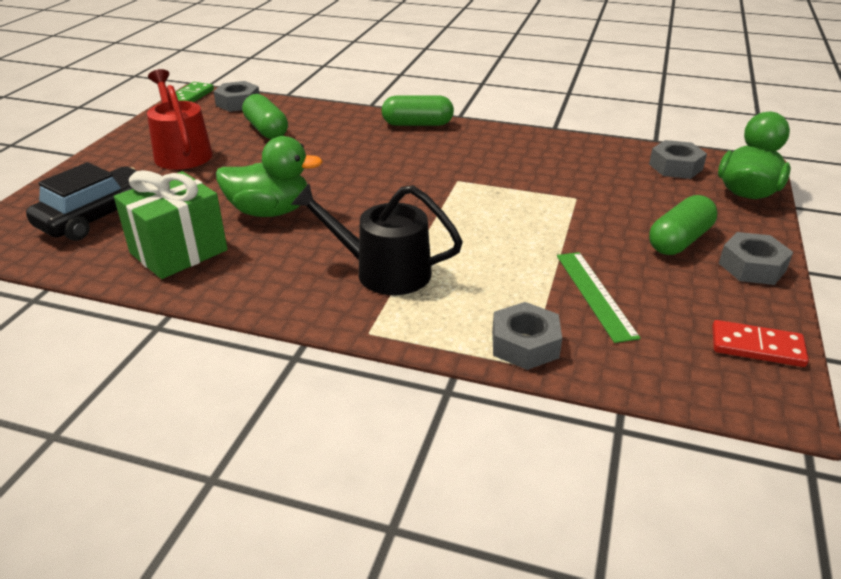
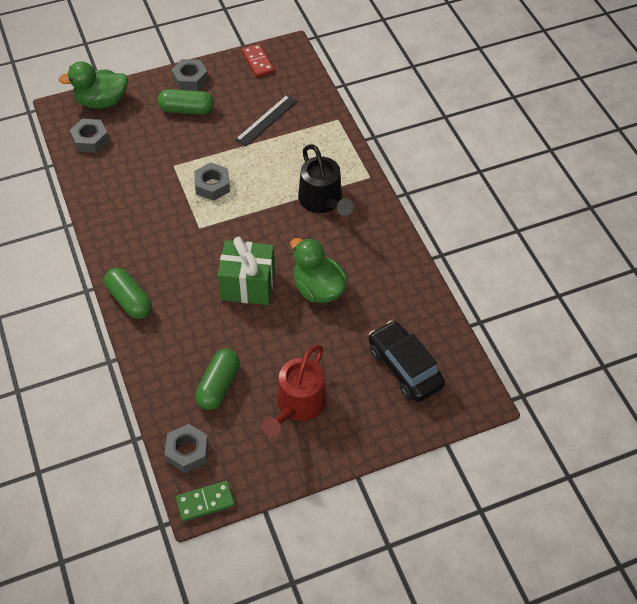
camera: 130 degrees left, 20 degrees up
black car [26,162,147,241] -> black car turned 60 degrees clockwise [369,320,445,402]
green gift [114,170,227,279] -> green gift moved to [218,237,275,305]
grey nut [492,302,562,370] -> grey nut moved to [194,162,230,201]
green ruler [557,252,641,343] -> black ruler [235,95,297,146]

